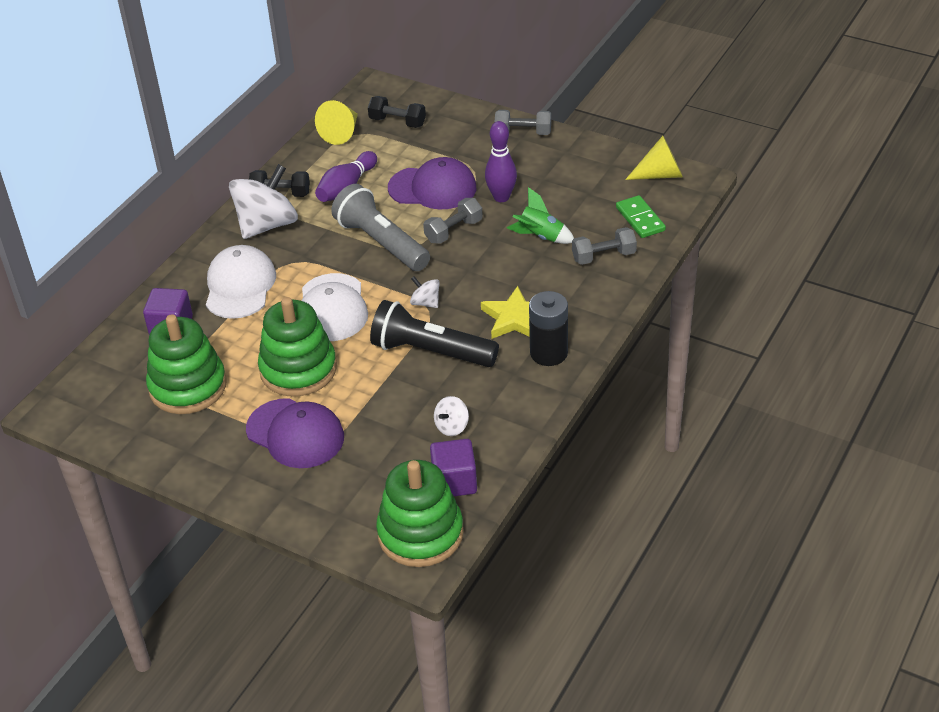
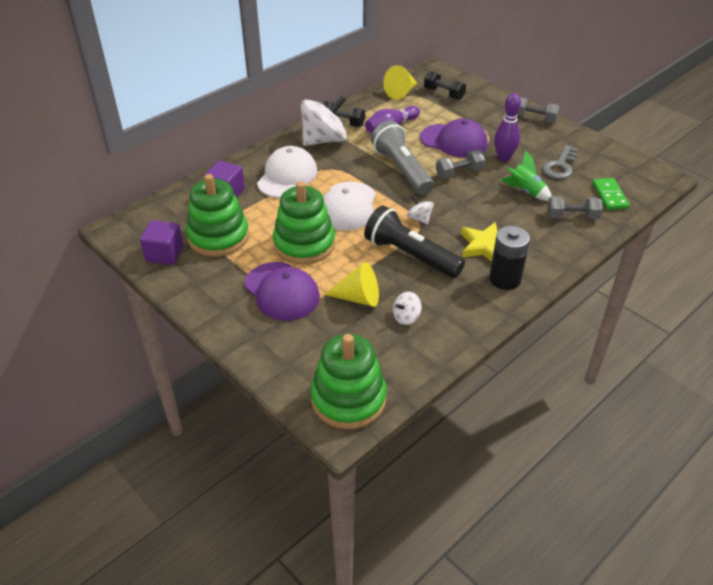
camera: 15 degrees right, 0 degrees up
purple cube [430,439,477,496] -> purple cube moved to [140,220,184,265]
yellow cone [625,136,683,180] -> yellow cone moved to [324,262,379,307]
none -> grey key [542,145,578,179]

